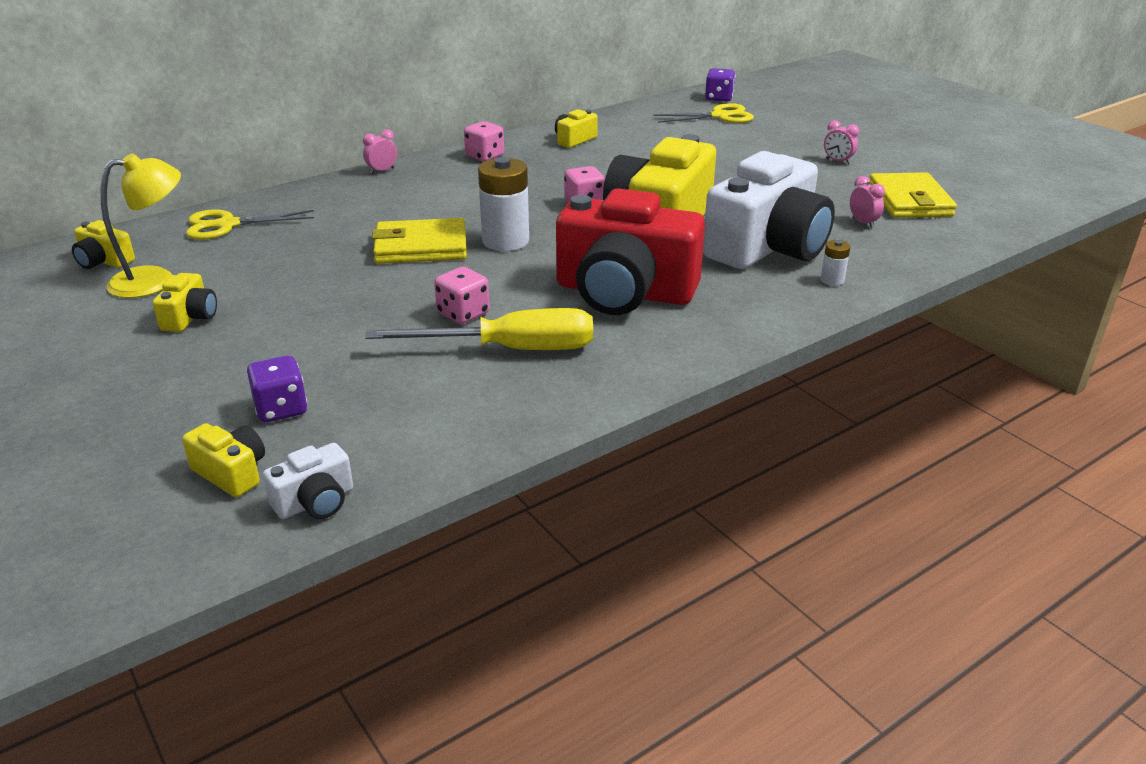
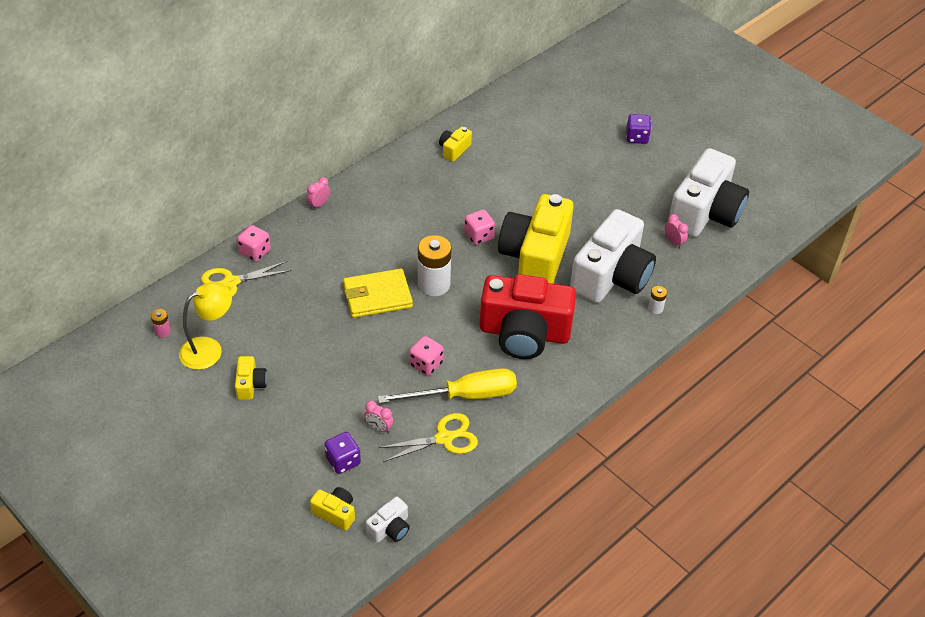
camera: 10 degrees left, 15 degrees up
yellow camera [72,220,135,269] -> pink battery [151,309,171,338]
pink dice [464,121,504,161] -> pink dice moved to [237,225,271,262]
yellow scissors [654,103,754,123] -> yellow scissors moved to [378,413,478,462]
purple dice [705,68,735,102] -> purple dice moved to [626,114,651,144]
pink clock [824,120,859,164] -> pink clock moved to [364,401,393,433]
yellow wallet [868,172,957,218] -> white camera [668,148,749,237]

